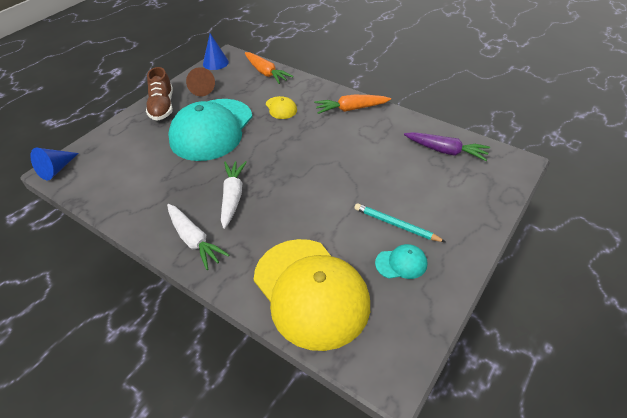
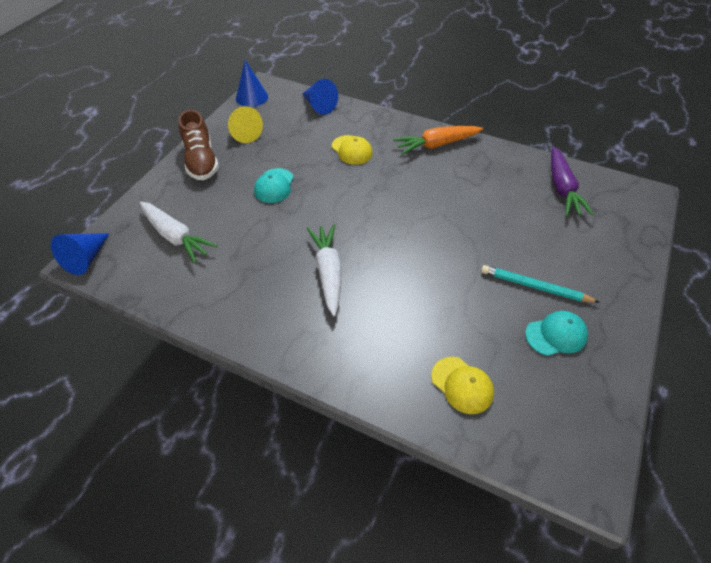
camera: 10 degrees left, 5 degrees up
white carrot [167,204,230,270] -> white carrot moved to [140,202,218,263]
turquoise cap [168,99,253,161] -> turquoise cap [254,168,294,203], size x0.41
brown cone [186,67,215,96] -> yellow cone [228,106,263,143]
orange carrot [245,52,293,84] -> blue cone [302,79,338,115]
yellow cap [254,239,370,351] -> yellow cap [431,357,494,414], size x0.41
purple carrot [404,132,490,161] -> purple carrot turned 75 degrees clockwise [551,147,594,216]

